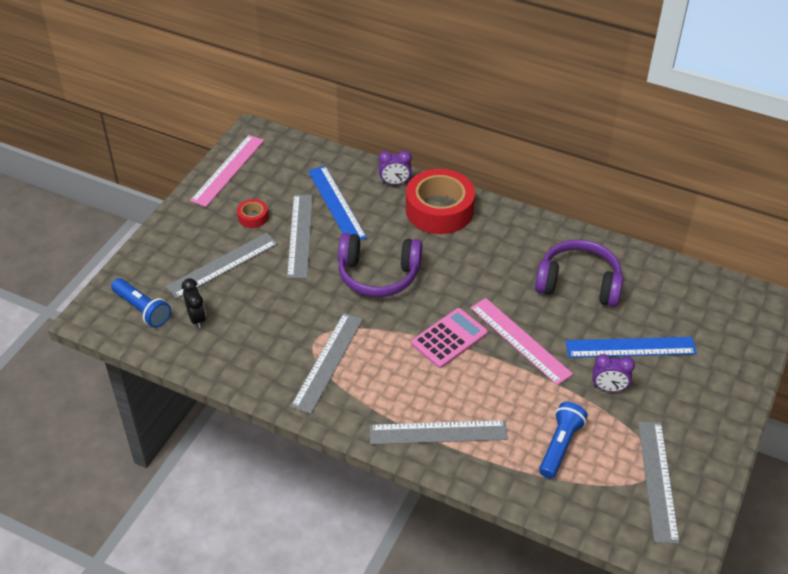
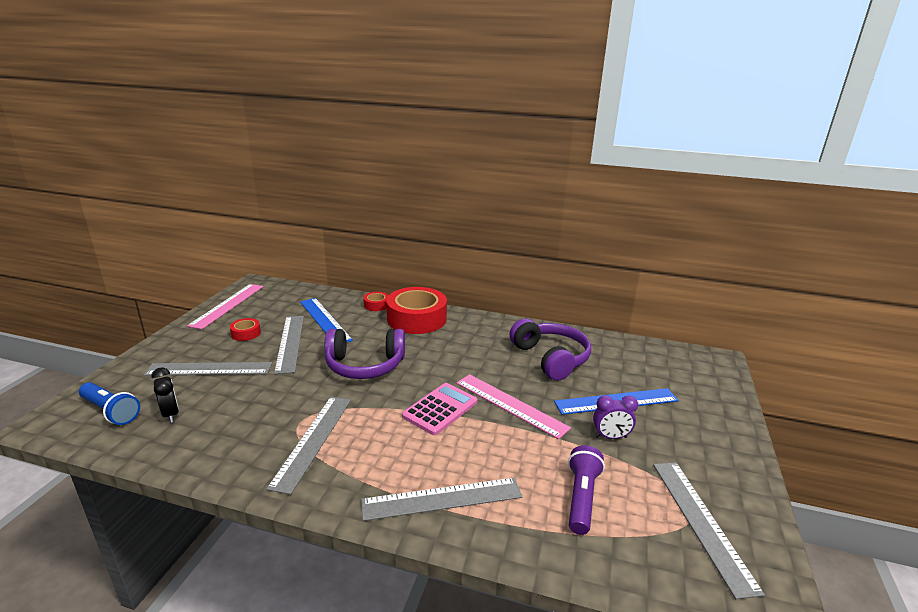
camera: 10 degrees left, 20 degrees down
grey ruler [166,233,278,299] -> grey ruler turned 45 degrees clockwise [144,362,272,376]
purple clock [379,150,412,185] -> red tape [363,292,388,311]
purple headphones [535,239,623,307] -> purple headphones turned 60 degrees clockwise [510,319,591,381]
blue flashlight [539,402,588,479] -> purple flashlight [568,445,605,535]

